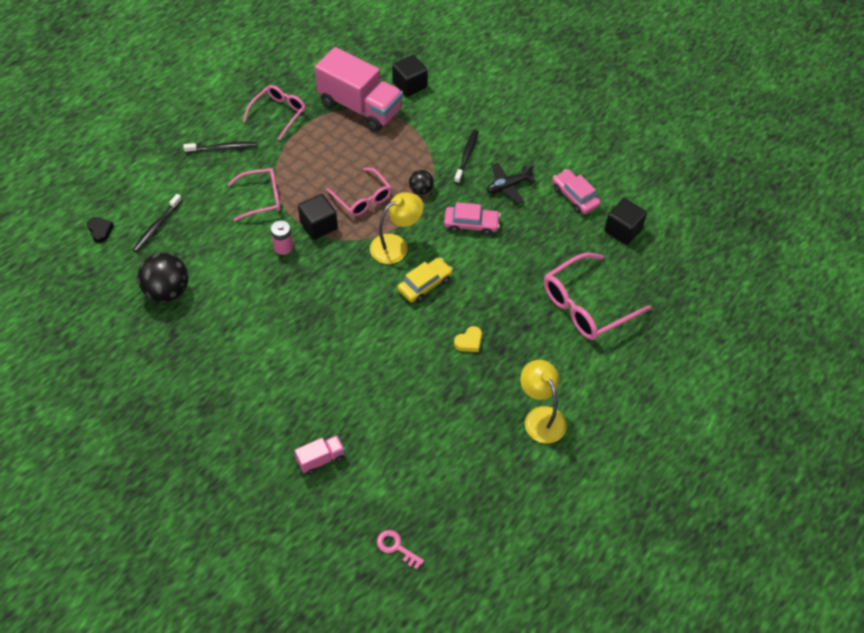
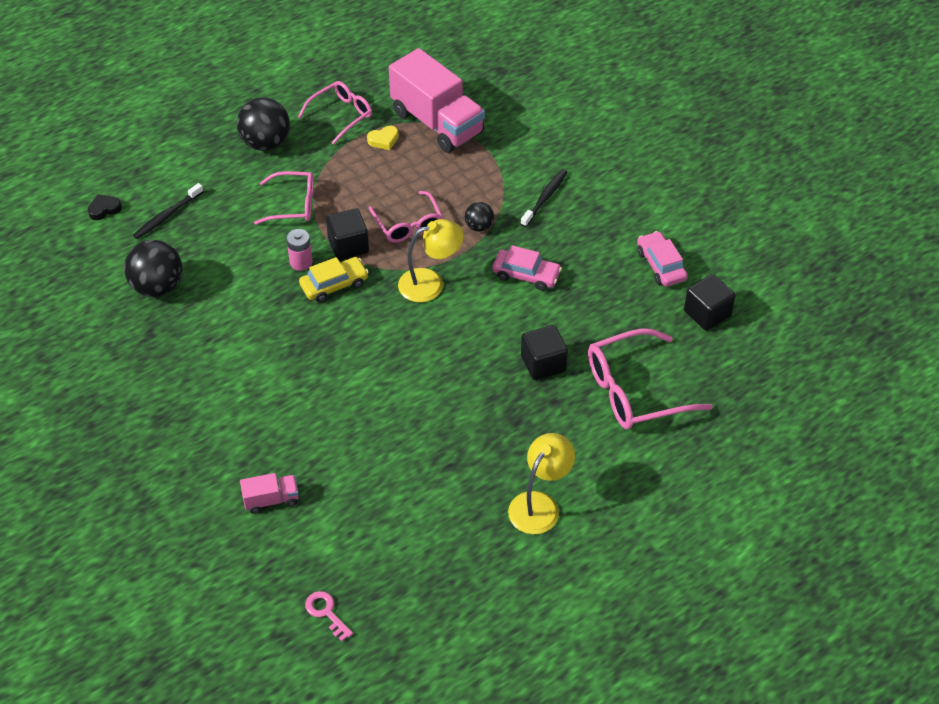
camera: 15 degrees right, 5 degrees down
black heart [87,217,114,243] -> black heart turned 105 degrees counterclockwise [88,194,122,220]
black toothbrush [184,142,257,153] -> black ball [237,98,290,151]
black cube [392,55,428,97] -> black cube moved to [521,325,568,380]
yellow car [397,257,453,303] -> yellow car moved to [299,257,369,302]
yellow heart [454,326,482,352] -> yellow heart moved to [367,126,399,150]
black plane [486,163,536,204] -> none
yellow lamp [520,360,567,444] -> yellow lamp turned 45 degrees clockwise [508,433,575,534]

